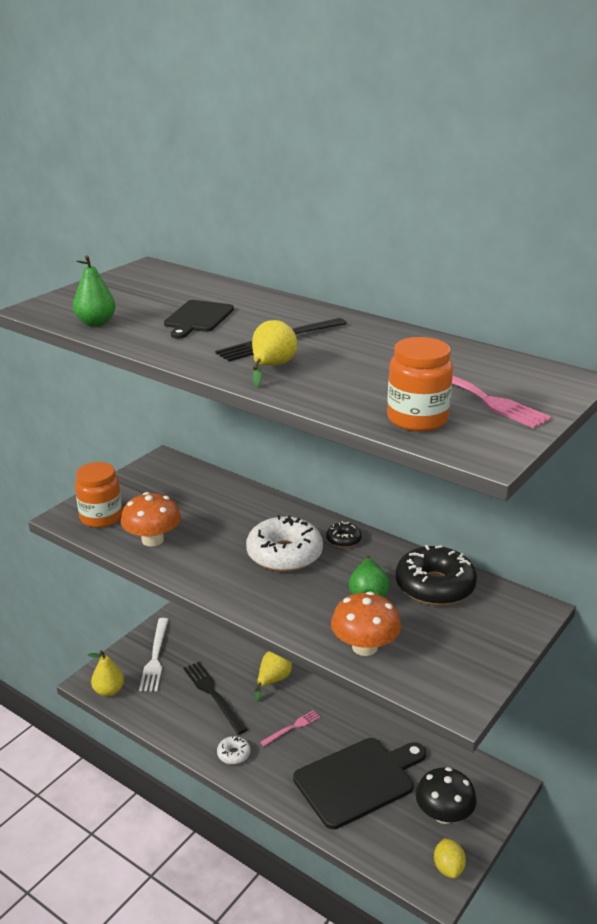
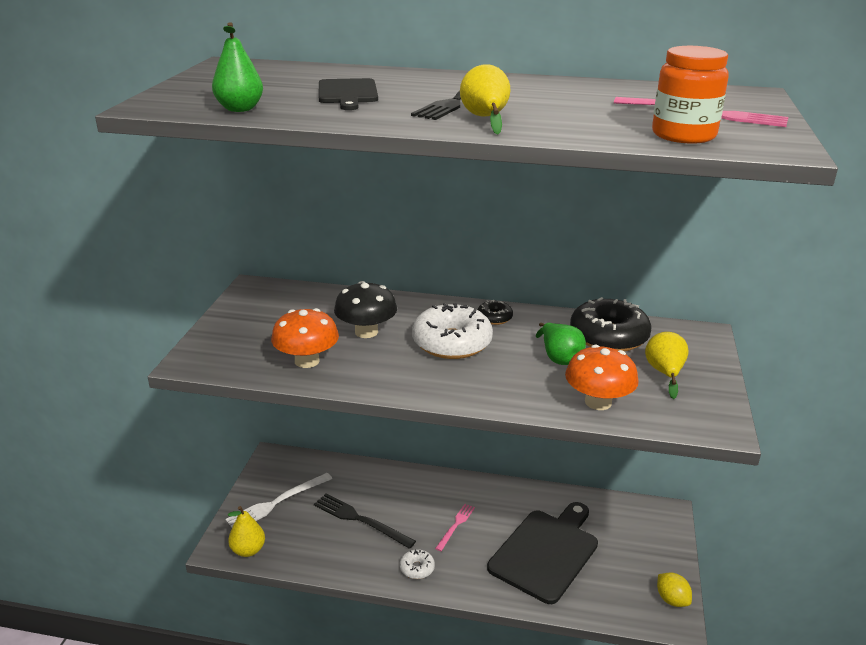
camera: 25 degrees left, 0 degrees up
orange jar [75,462,122,528] -> none
white fork [139,618,169,691] -> white fork turned 75 degrees clockwise [226,473,332,528]
yellow pear [254,651,292,702] -> yellow pear moved to [645,332,689,399]
black mushroom [416,767,476,824] -> black mushroom moved to [334,281,397,338]

